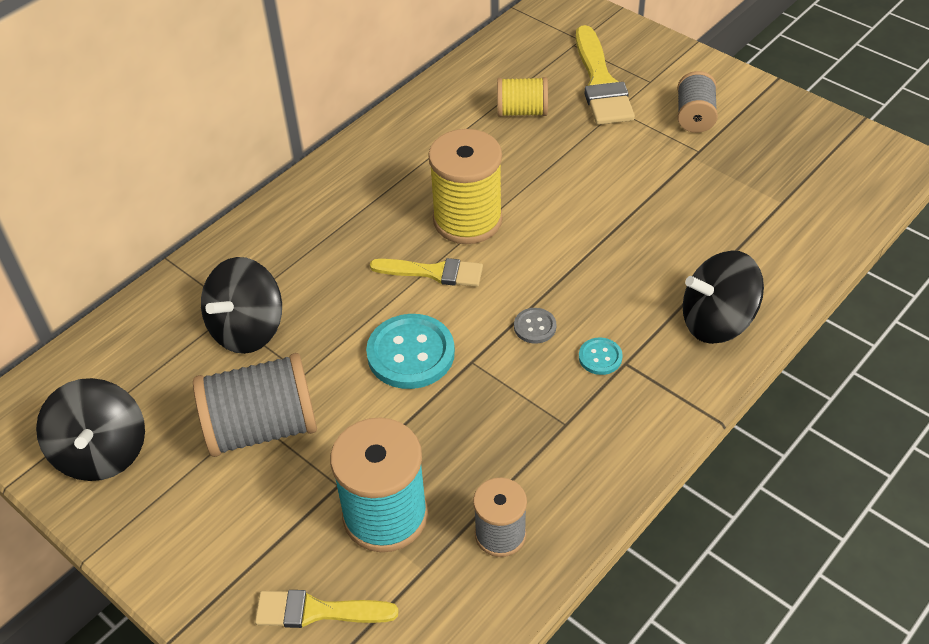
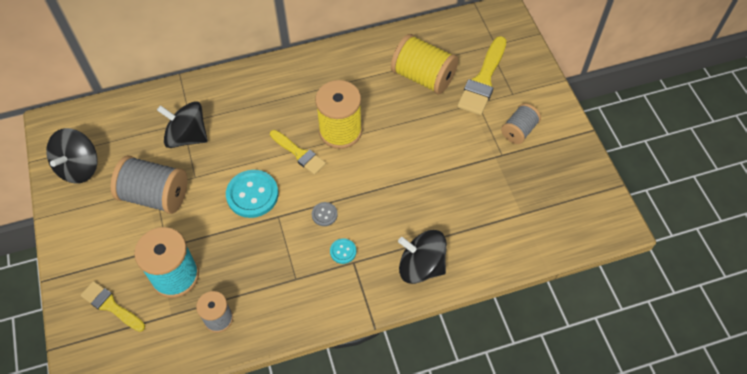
camera: 30 degrees right, 10 degrees up
black spinning top [201,257,282,354] -> black spinning top turned 45 degrees clockwise [157,101,208,148]
yellow spool [497,77,548,117] -> yellow spool [391,34,458,94], size x1.68

